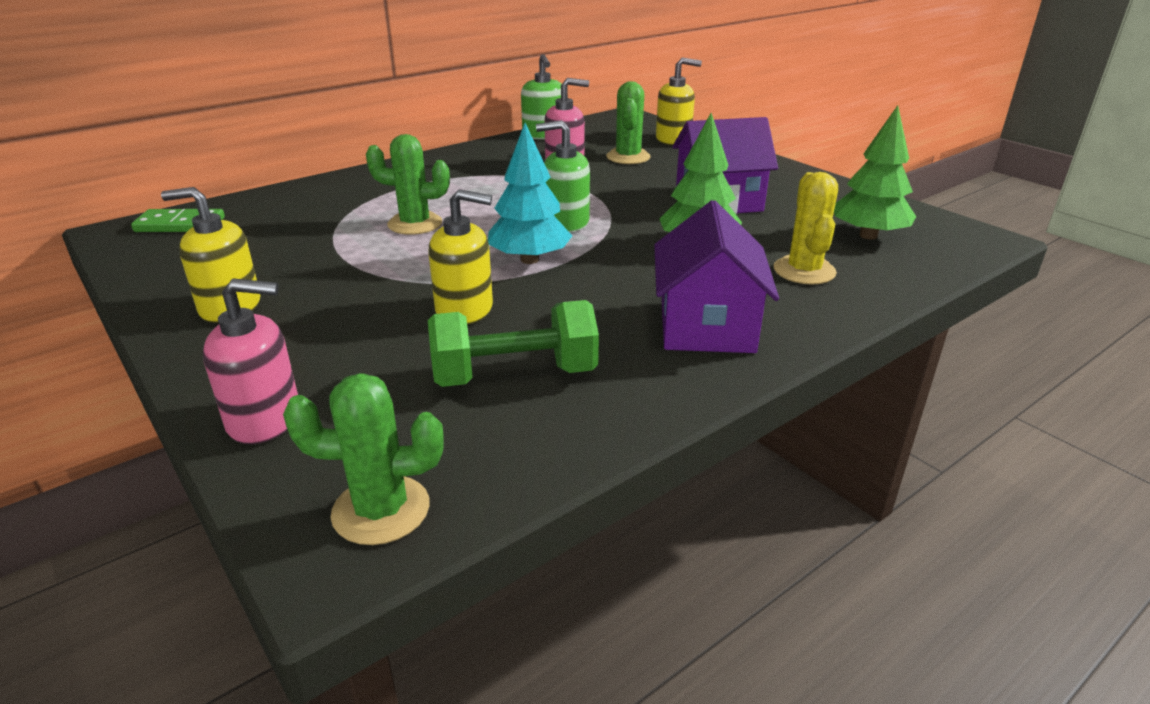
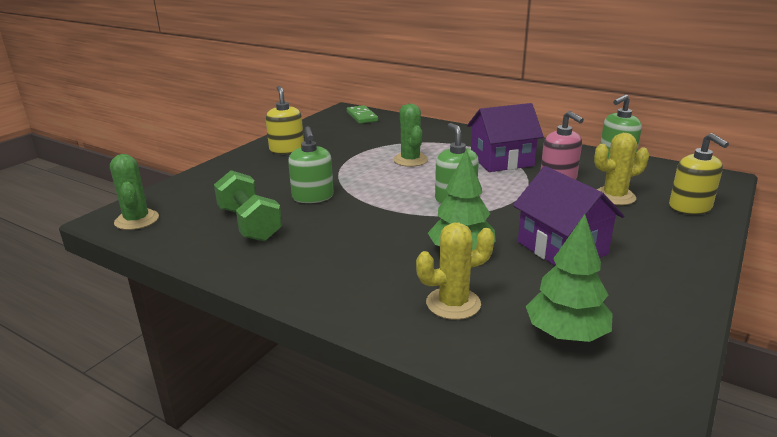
camera: 70 degrees right, 5 degrees down
pink soap dispenser [203,278,298,444] -> none
yellow soap dispenser [429,189,493,325] -> green soap dispenser [288,126,334,203]
turquoise tree [488,123,572,264] -> none
green cactus [606,81,651,164] -> yellow cactus [594,133,649,205]
purple house [654,200,779,353] -> purple house moved to [467,103,544,172]

